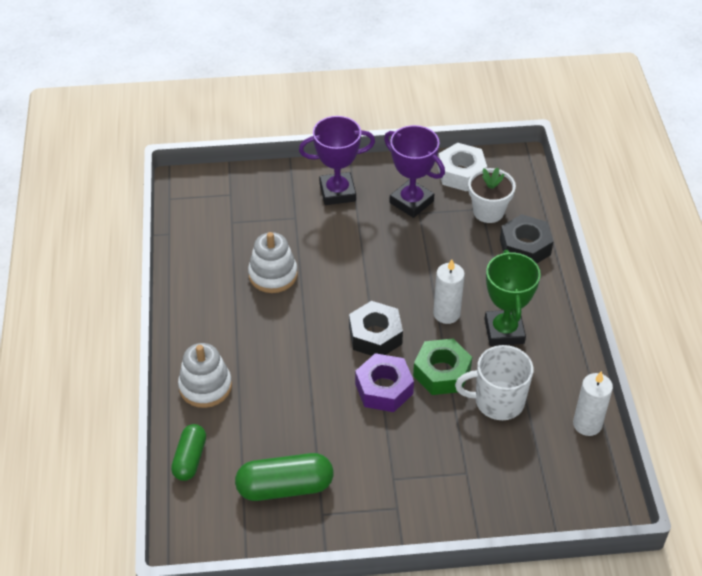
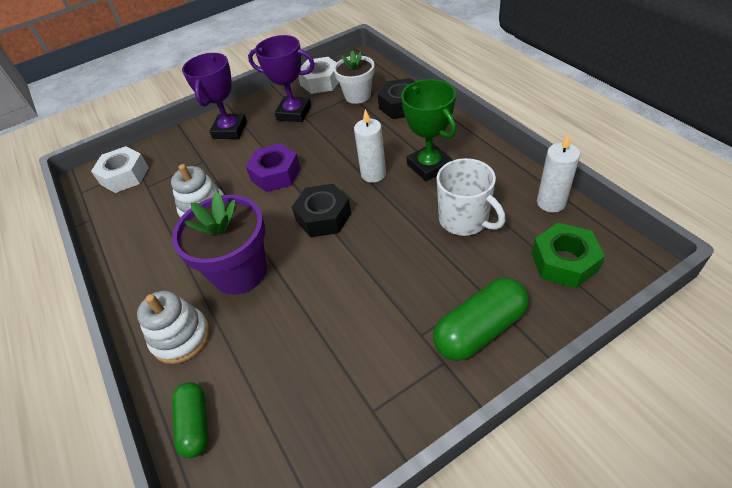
camera: 20 degrees left, 0 degrees up
green capsule [235,453,334,501] -> green capsule moved to [433,278,529,361]
purple trophy [299,116,375,205] -> purple trophy turned 45 degrees counterclockwise [182,53,247,139]
purple nut [355,353,414,412] -> purple nut moved to [246,143,301,192]
green nut [413,338,472,395] -> green nut moved to [531,223,605,289]
white mug [455,345,534,420] -> white mug turned 105 degrees counterclockwise [436,158,505,236]
none -> white nut [91,146,149,193]
none -> purple flower pot [172,192,267,295]

